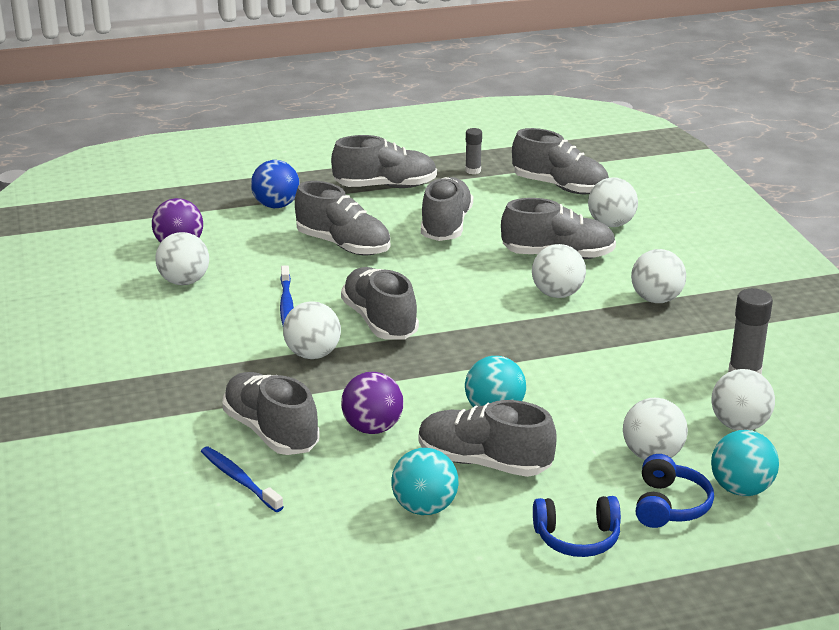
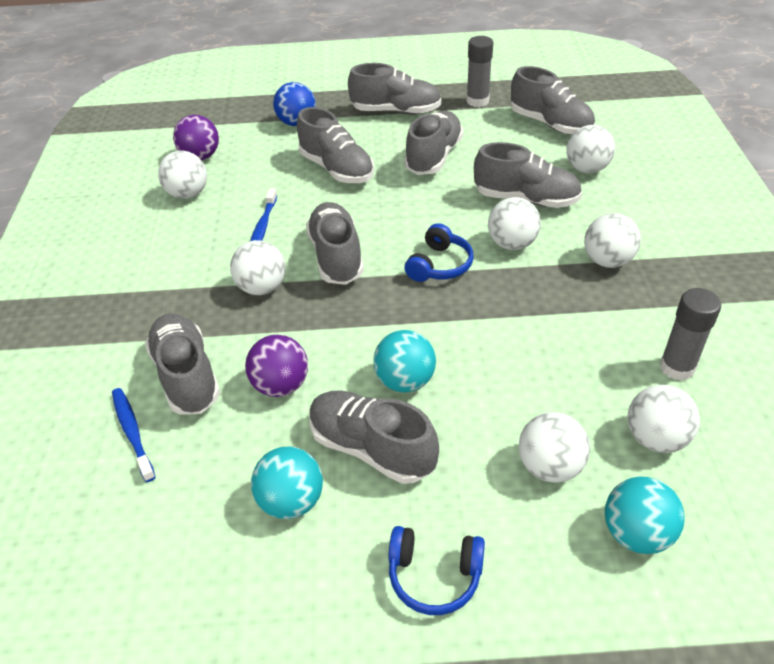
camera: 15 degrees right, 15 degrees up
grey glue stick [465,128,482,174] -> grey glue stick [466,36,493,107], size x1.63
blue headphones [636,454,714,528] -> blue headphones moved to [405,223,473,282]

